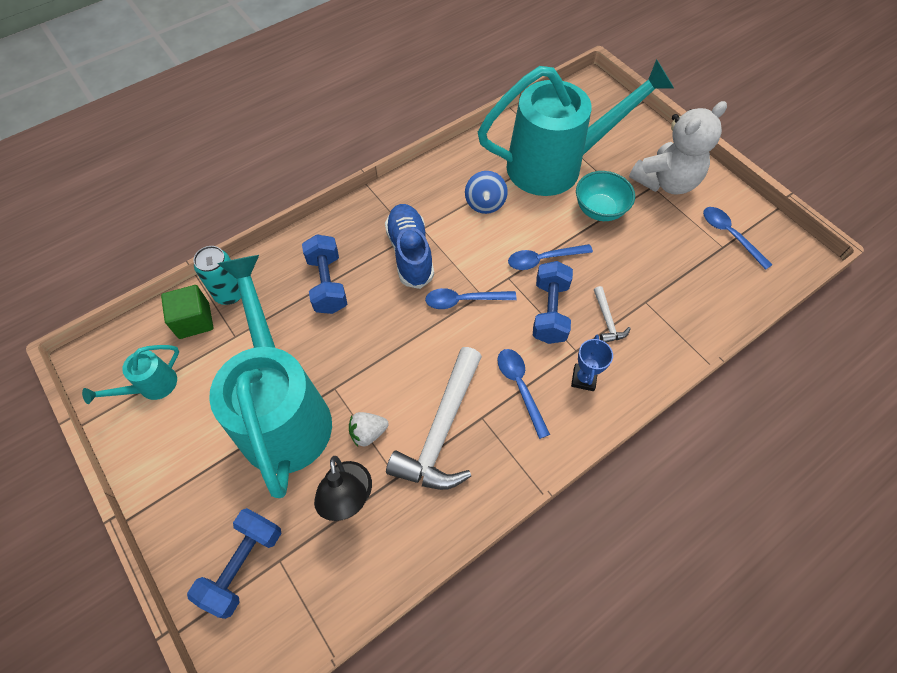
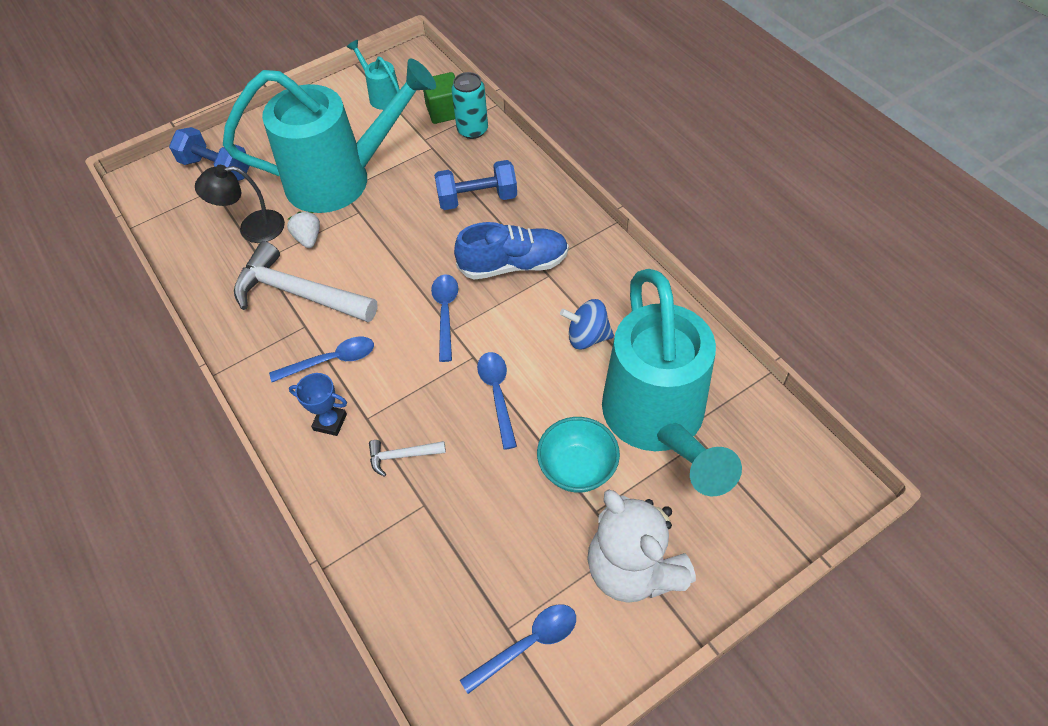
camera: 95 degrees right, 5 degrees down
blue dumbbell [533,261,573,344] -> none

